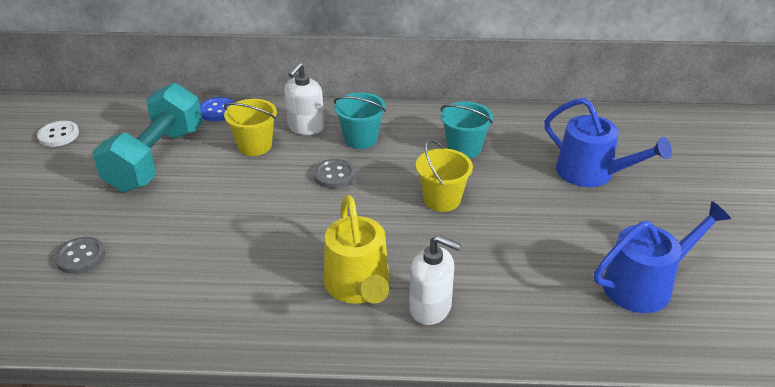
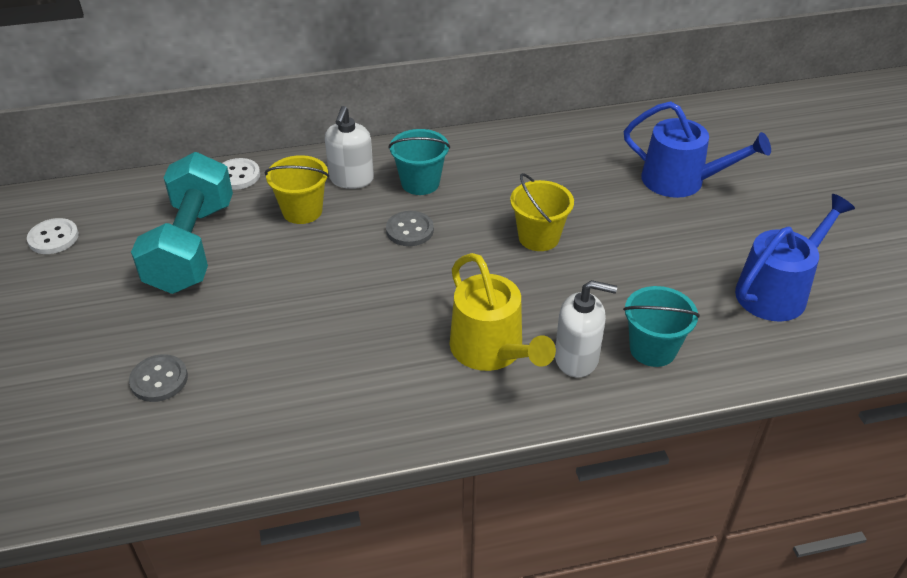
camera: 15 degrees left, 5 degrees up
blue button [200,97,235,121] -> white button [222,158,260,190]
turquoise bucket [441,101,493,159] -> turquoise bucket moved to [623,286,700,367]

